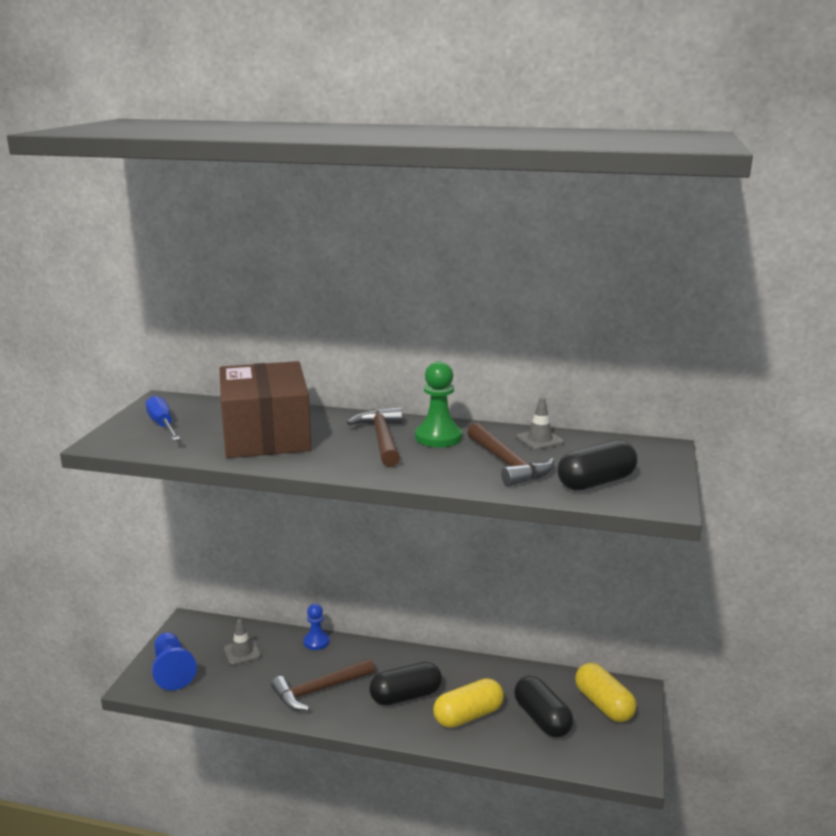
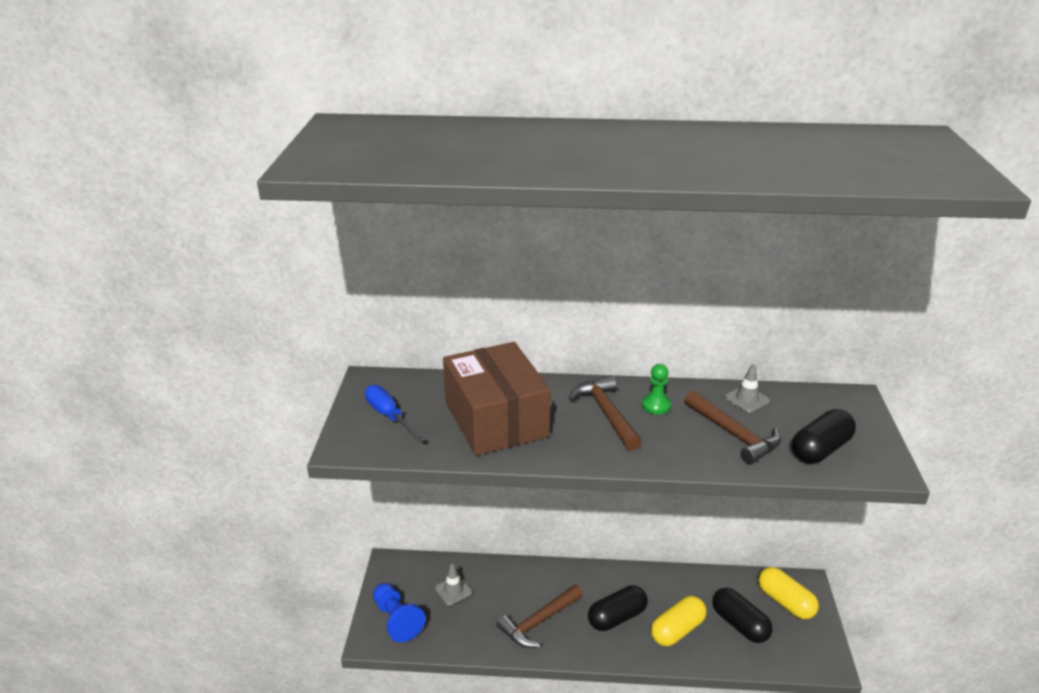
camera: 10 degrees left, 10 degrees up
blue pawn [303,604,330,650] -> none
green pawn [415,361,462,447] -> green pawn [642,364,671,414], size x0.66

